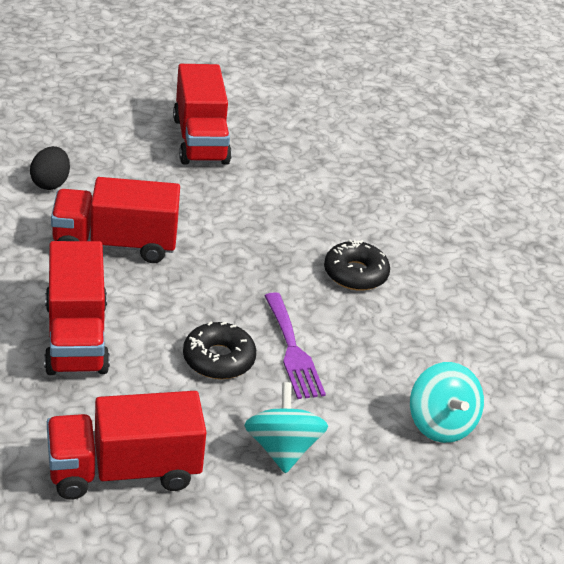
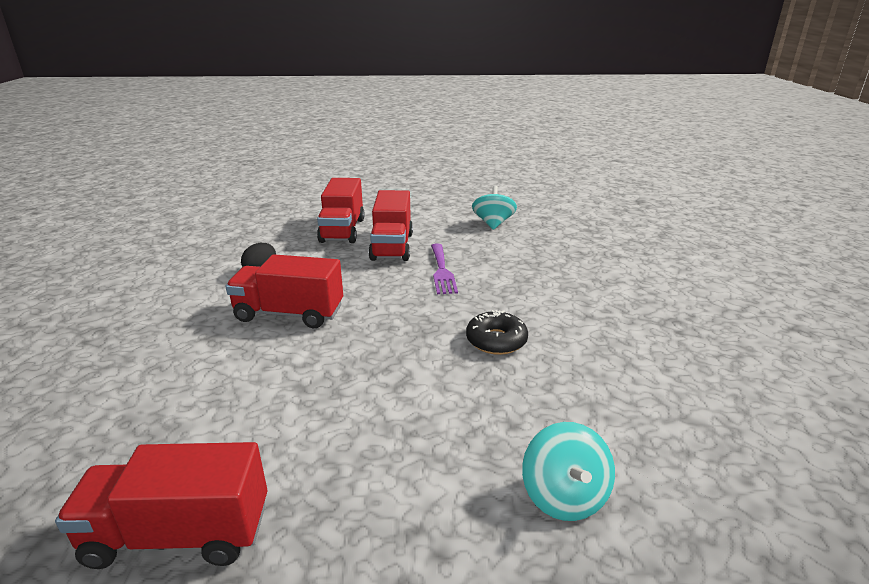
camera: 15 degrees right, 10 degrees down
red truck [44,241,110,375] -> red truck moved to [317,178,365,243]
black donut [183,321,256,379] -> none
turquoise spinning top [244,382,328,473] -> turquoise spinning top moved to [472,186,517,230]
purple fork [264,292,326,399] -> purple fork moved to [431,244,458,294]

